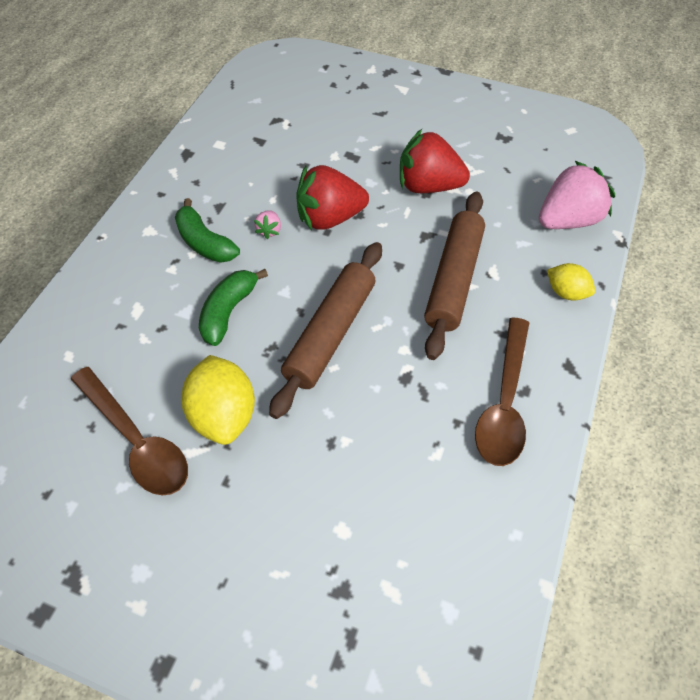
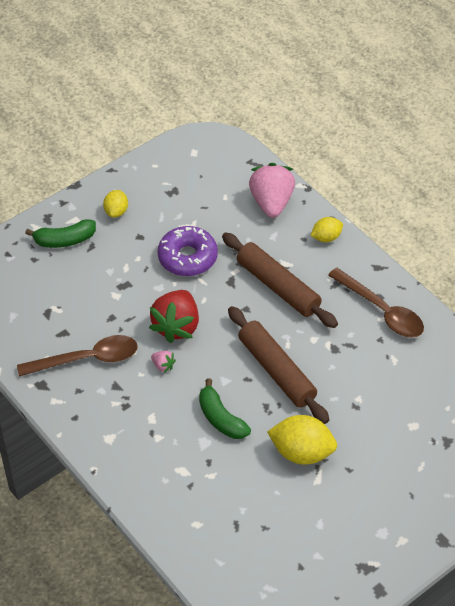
camera: 60 degrees left, 5 degrees down
brown spoon [71,367,188,496] -> brown spoon moved to [17,335,138,376]
green banana [175,198,240,263] -> green banana moved to [25,219,96,248]
red strawberry [400,129,470,193] -> purple donut [158,226,218,276]
none -> yellow lemon [103,190,128,218]

